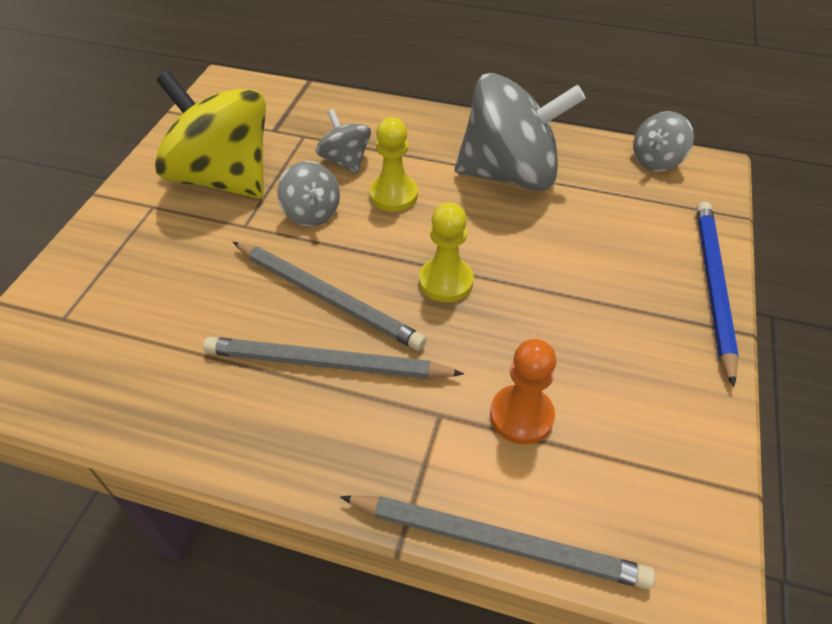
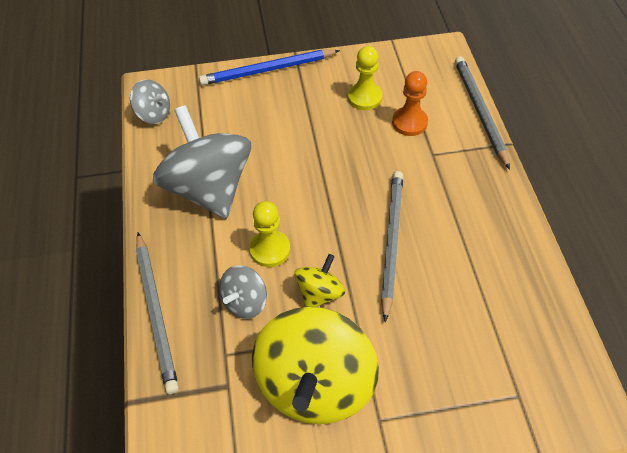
camera: 115 degrees left, 5 degrees up
grey pencil [203,337,464,379] -> grey pencil moved to [136,232,179,394]
grey spinning top [277,161,340,226] -> yellow spinning top [294,254,345,307]
yellow pawn [419,202,474,302] -> yellow pawn moved to [348,46,382,110]

